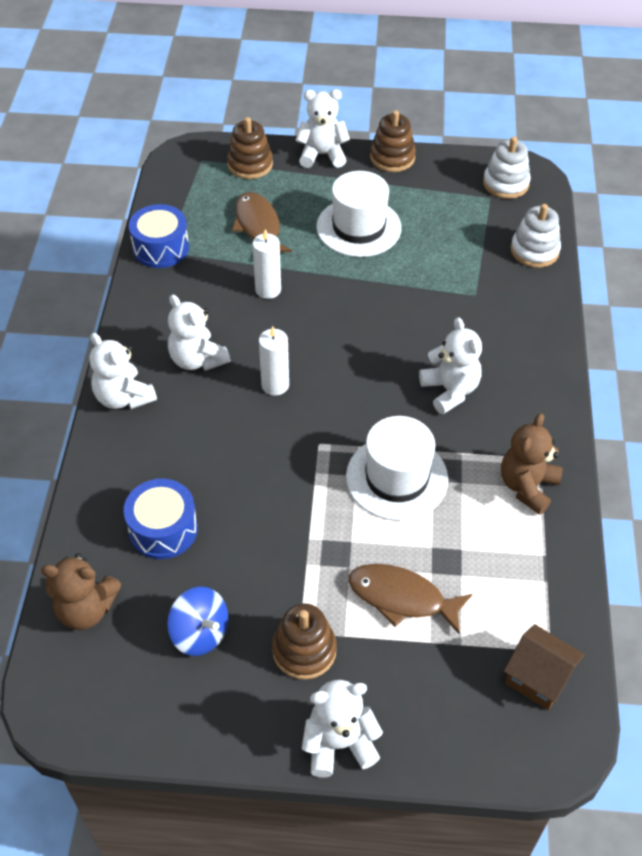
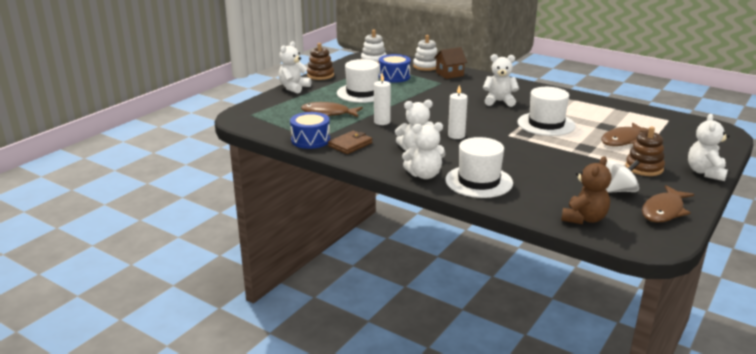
camera: 60 degrees left, 25 degrees down
blue drum [124,479,198,559] -> blue drum moved to [379,54,411,83]
blue spinning top [167,587,228,656] -> white spinning top [606,160,640,193]
brown stacking toy [227,117,273,179] -> none
brown teddy bear [501,413,563,515] -> none
brown house [504,624,585,710] -> brown house moved to [434,47,467,79]
none -> brown wallet [328,131,372,154]
none -> white hat [445,137,513,198]
none -> brown fish [642,185,694,222]

